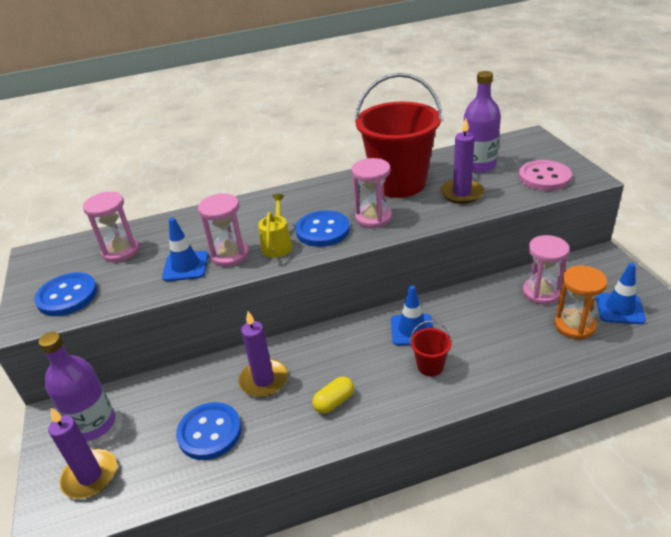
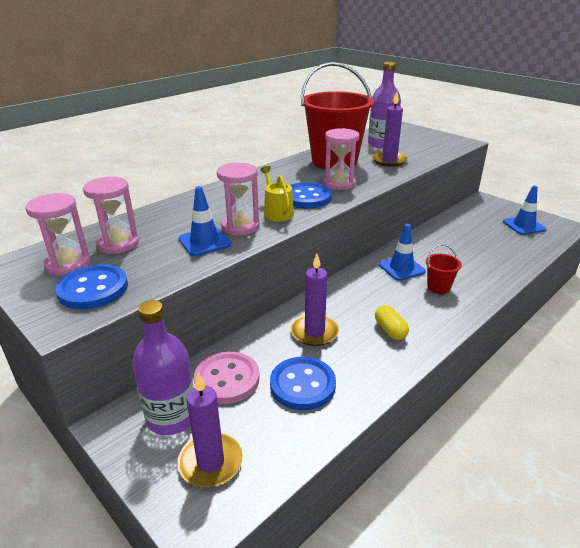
camera: 30 degrees left, 5 degrees down
yellow capsule [312,376,354,414] -> yellow capsule turned 45 degrees counterclockwise [375,305,409,340]
pink button [519,160,572,191] -> pink button moved to [194,352,260,404]
pink hourglass [523,235,570,305] -> pink hourglass moved to [25,193,91,276]
orange hourglass [554,265,608,340] -> none

